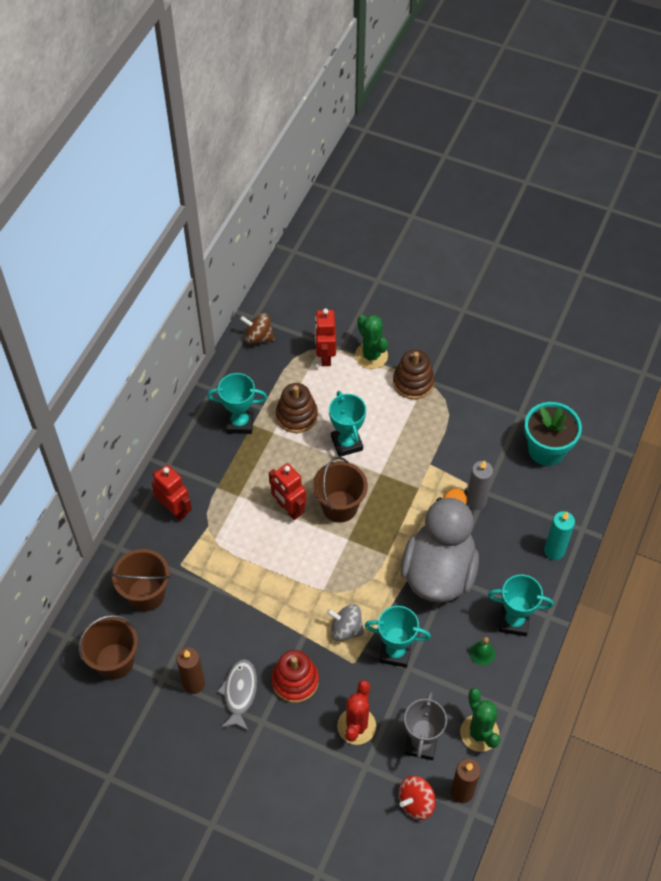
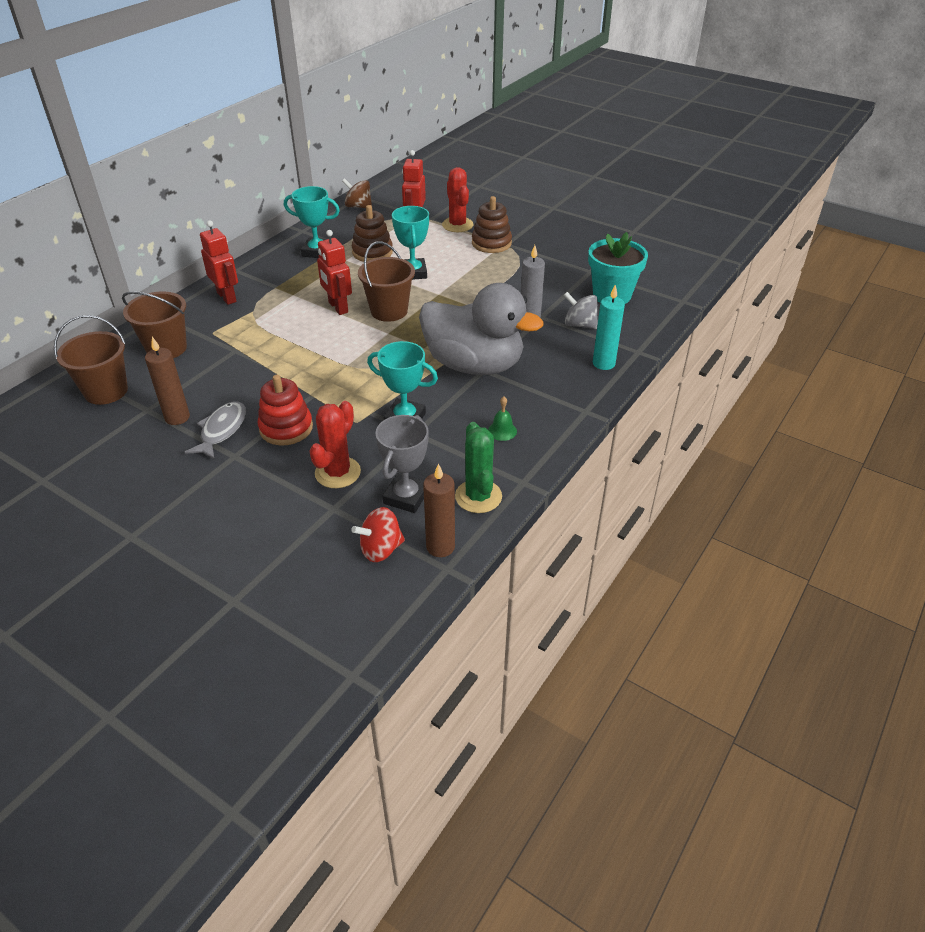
camera: 10 degrees right, 15 degrees down
grey spinning top [327,604,365,641] -> grey spinning top moved to [564,292,598,329]
green cactus [355,315,388,369] -> red cactus [442,167,473,232]
grey duck [401,488,479,603] -> grey duck turned 90 degrees clockwise [419,283,544,375]
turquoise trophy [488,574,554,636] -> none

